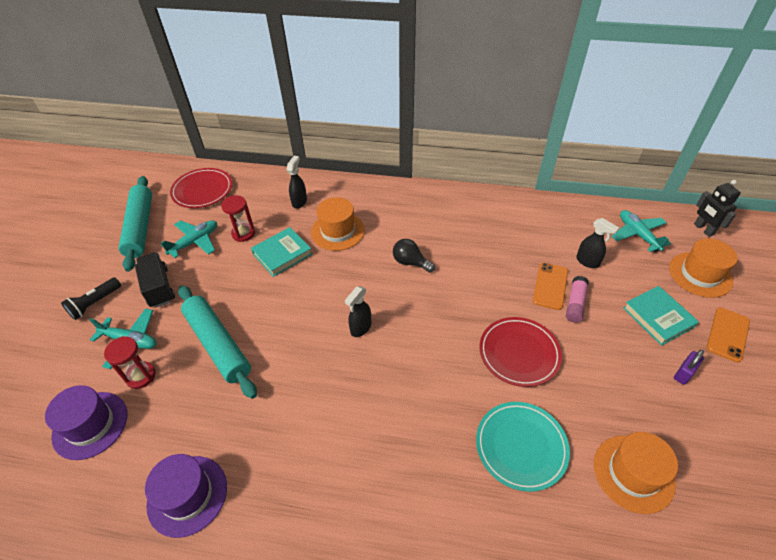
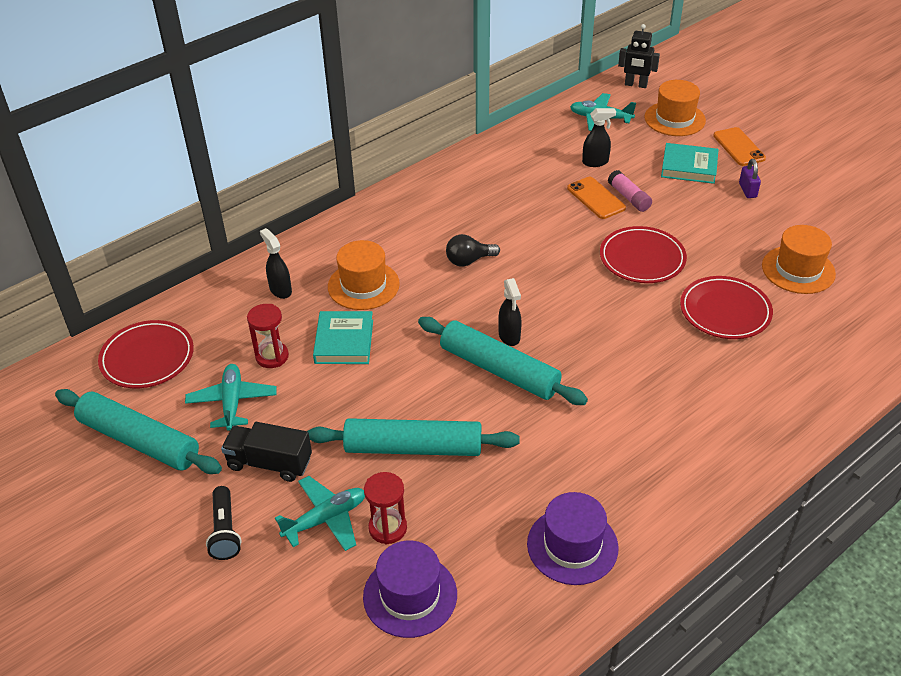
camera: 50 degrees left, 5 degrees down
turquoise plate [476,402,570,492] -> red plate [680,276,773,339]
none -> turquoise rolling pin [418,317,588,405]

